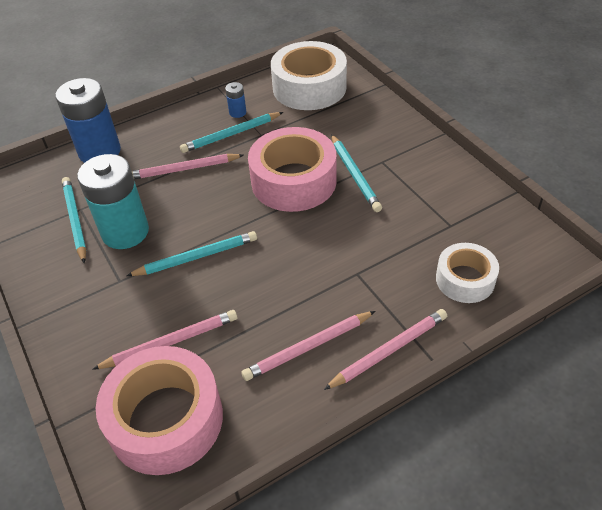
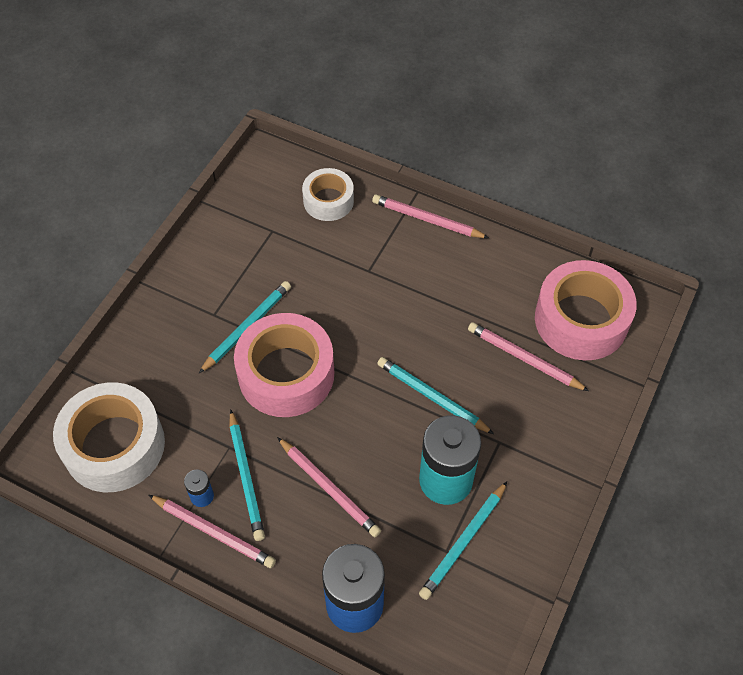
camera: 125 degrees left, 10 degrees up
turquoise pencil [180,112,283,153] -> turquoise pencil turned 45 degrees clockwise [230,409,265,541]
pink pencil [241,311,375,381] -> pink pencil moved to [149,495,276,568]

